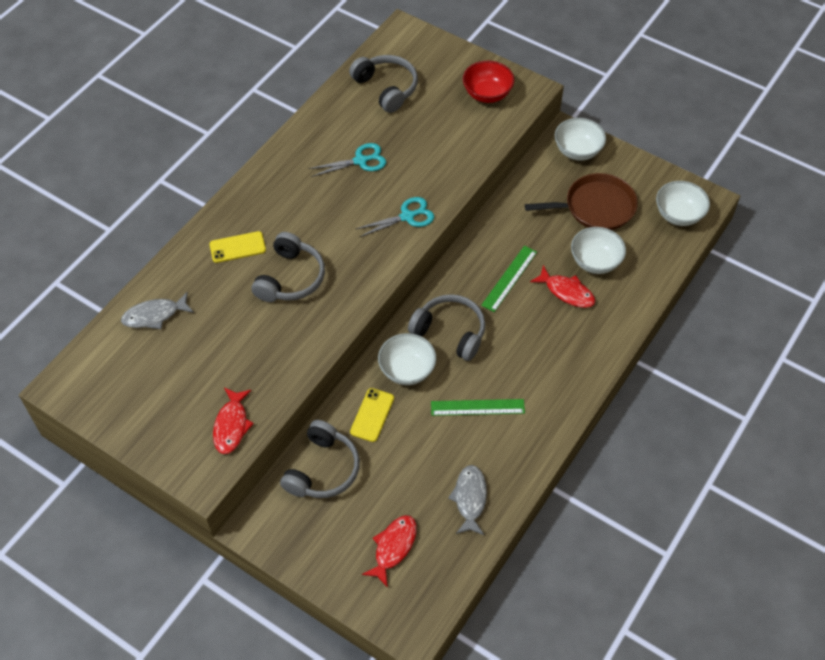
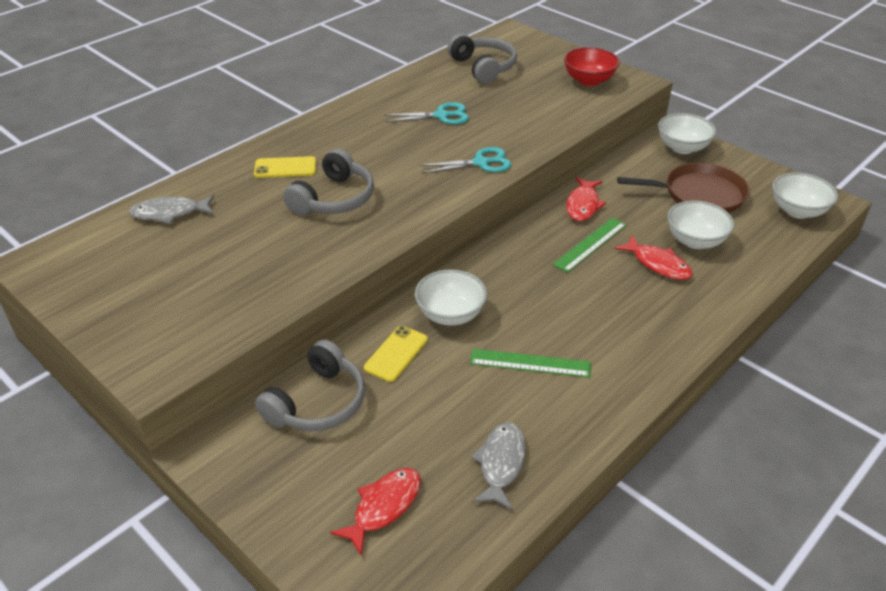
camera: 10 degrees right, 15 degrees down
red fish [213,388,254,454] -> red fish moved to [566,177,606,221]
grey headphones [408,294,486,361] -> none

